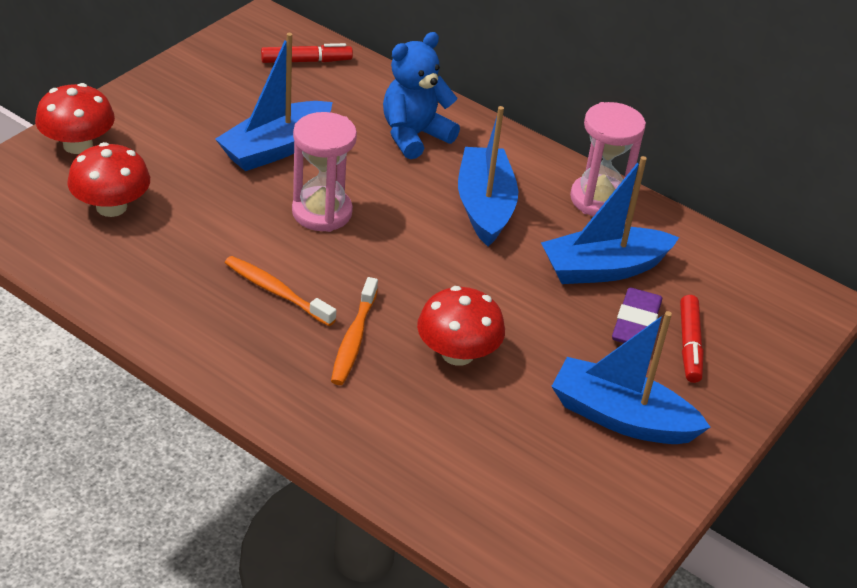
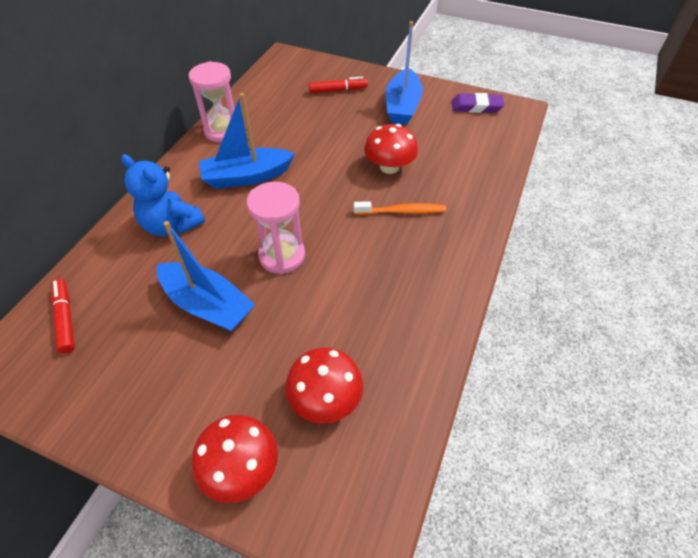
camera: 100 degrees left, 10 degrees up
orange toothbrush [225,256,336,326] -> none
blue boat [541,156,679,284] -> none
purple eraser [612,287,662,343] -> purple eraser moved to [452,93,504,113]

